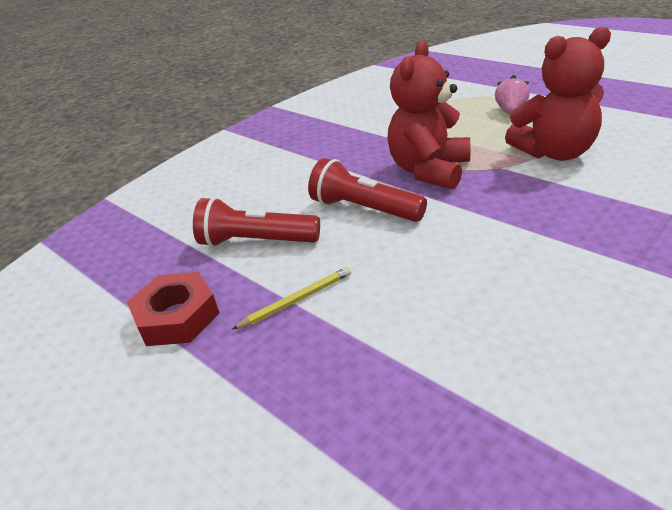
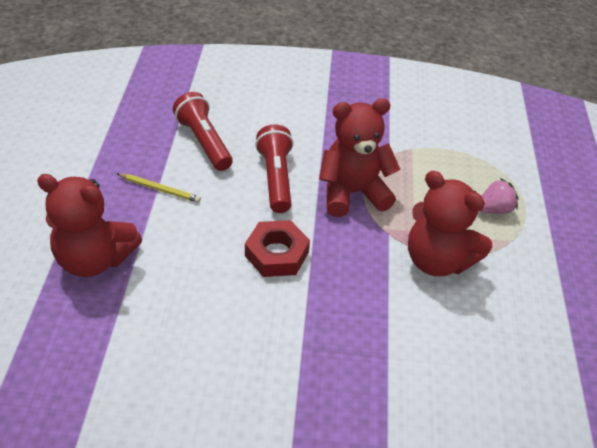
camera: 45 degrees right, 10 degrees up
red nut [127,272,219,346] -> red nut moved to [245,220,310,277]
none -> red teddy bear [37,174,142,277]

